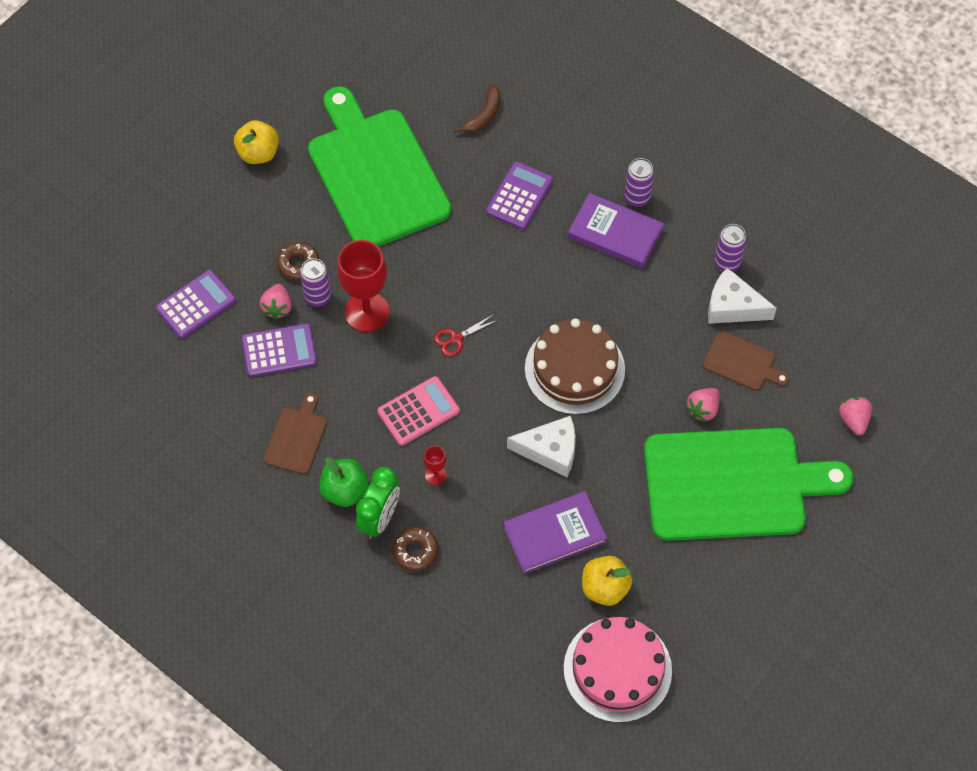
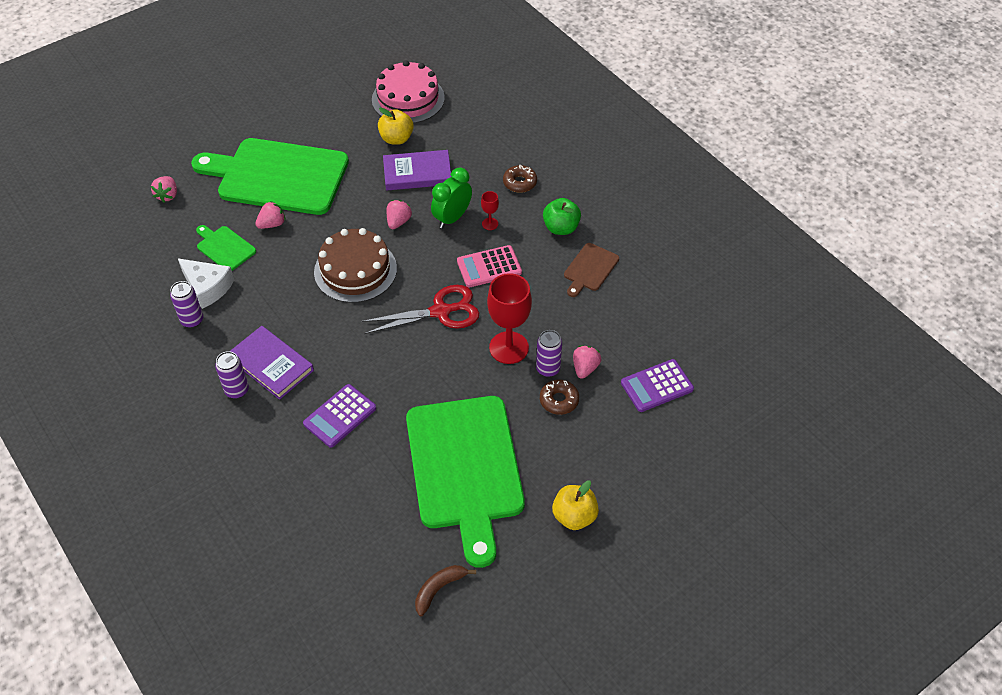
camera: 165 degrees left, 10 degrees down
purple calculator [241,323,317,377] -> none
green clock [356,467,400,539] -> green clock moved to [431,168,472,229]
red scissors [434,314,498,357] -> red scissors [361,285,479,334], size x2.02
brown banana [454,85,500,133] -> brown banana moved to [415,565,476,616]
white cheese [507,416,576,477] -> pink strawberry [387,200,412,229]
brown cutting board [703,331,790,391] -> green cutting board [196,225,256,271]

